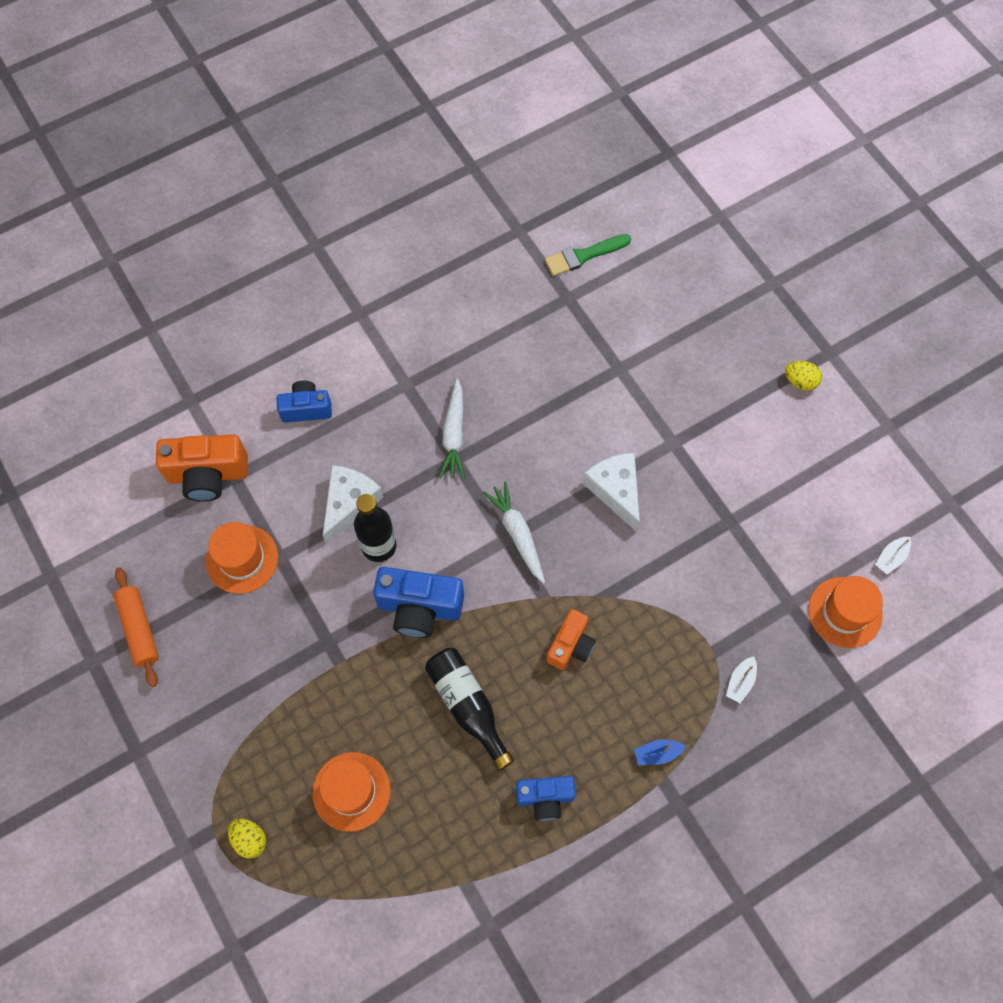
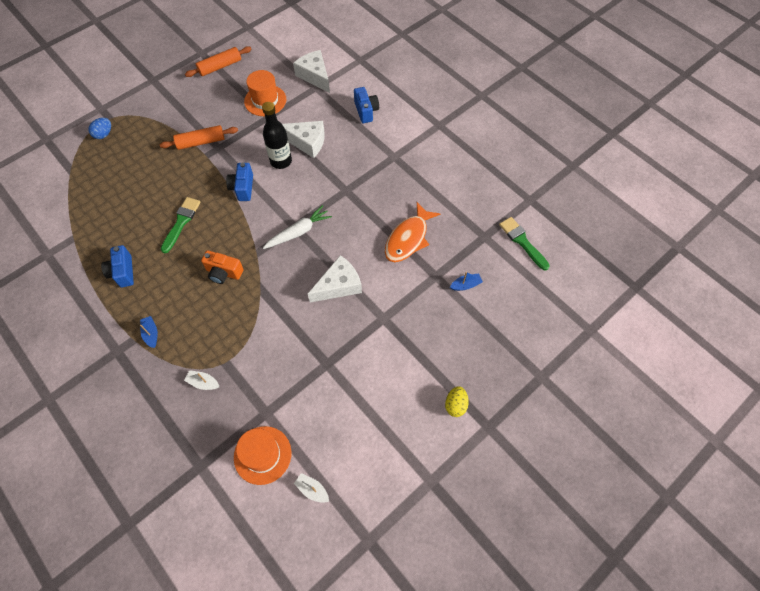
camera: 80 degrees right, 5 degrees down
orange camera [156,434,248,502] -> white cheese [293,50,330,93]
yellow egg [228,818,266,858] -> blue egg [88,118,111,139]
orange hat [313,752,391,832] -> none
blue camera [373,567,464,638] -> blue camera [226,163,253,201], size x0.64
black bottle [425,647,514,771] -> green brush [161,197,201,253]
white carrot [439,379,465,479] -> none
none -> orange rolling pin [160,125,238,150]
none -> orange fish [385,202,440,262]
none -> blue boat [450,272,483,291]

